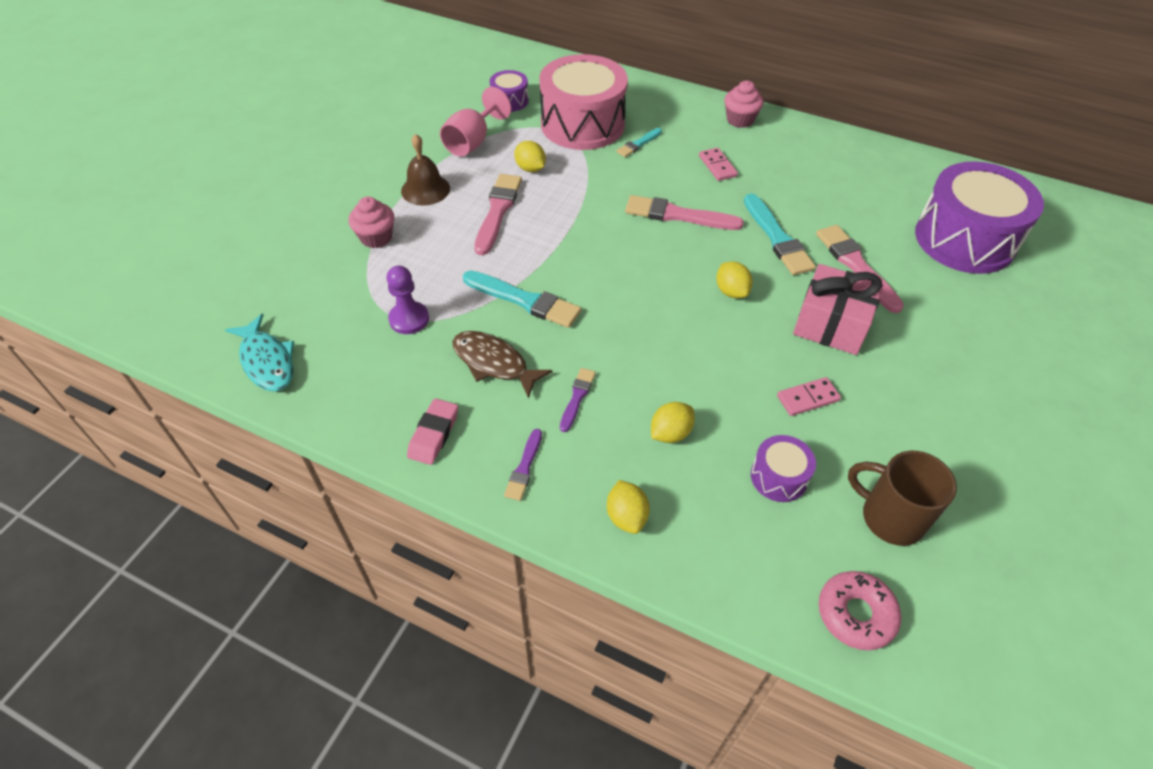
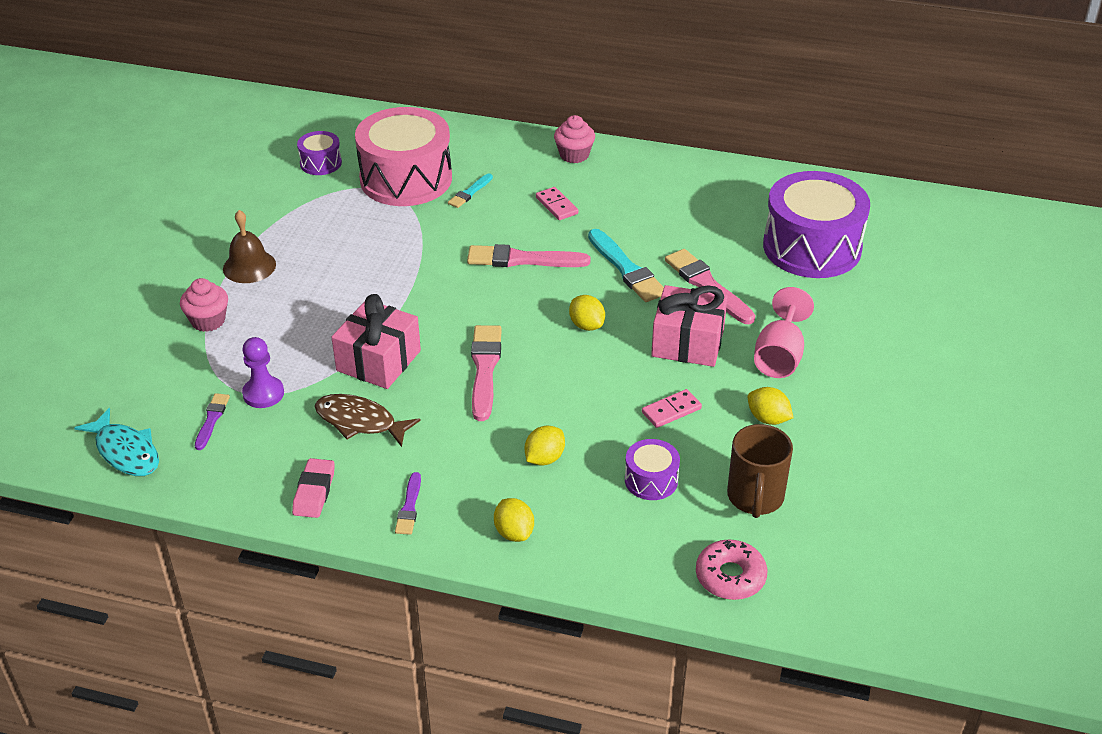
camera: 10 degrees left, 10 degrees down
pink goblet [440,87,511,157] -> pink goblet moved to [754,287,814,378]
turquoise brush [463,270,581,328] -> pink gift [331,294,421,389]
pink brush [474,174,522,255] -> pink brush moved to [471,325,502,421]
yellow lemon [514,141,546,172] -> yellow lemon moved to [748,387,793,425]
purple brush [560,368,596,432] -> purple brush moved to [195,393,230,450]
brown mug [848,451,957,546] -> brown mug turned 105 degrees counterclockwise [727,424,793,518]

